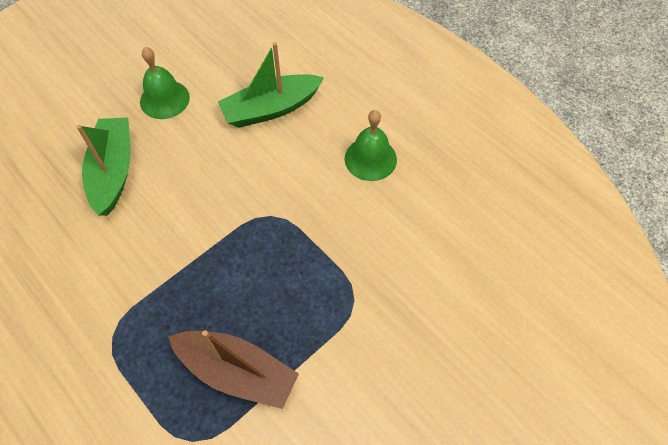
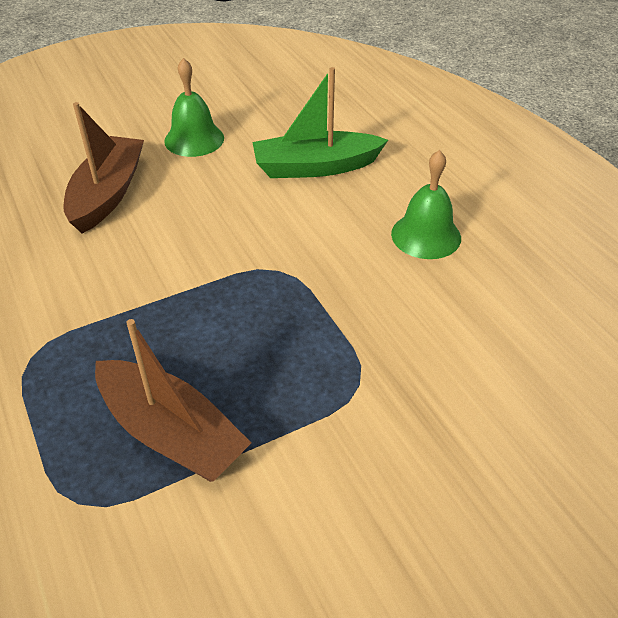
camera: 15 degrees right, 15 degrees down
green boat [77,118,131,216] -> brown boat [63,102,144,233]

